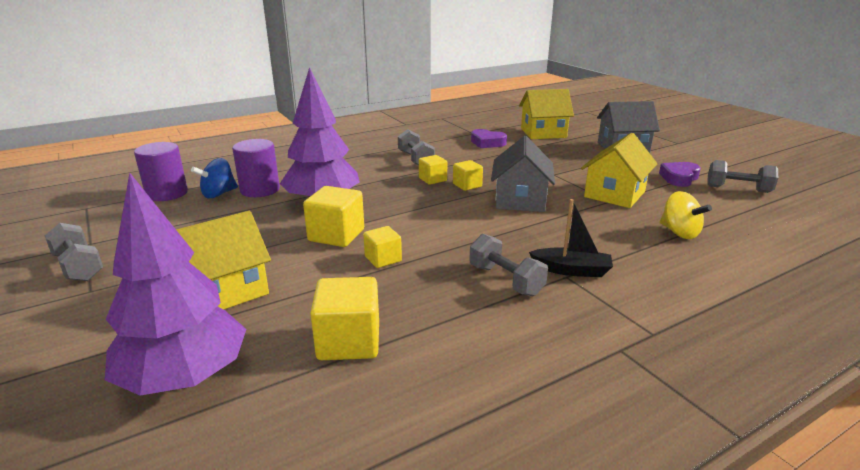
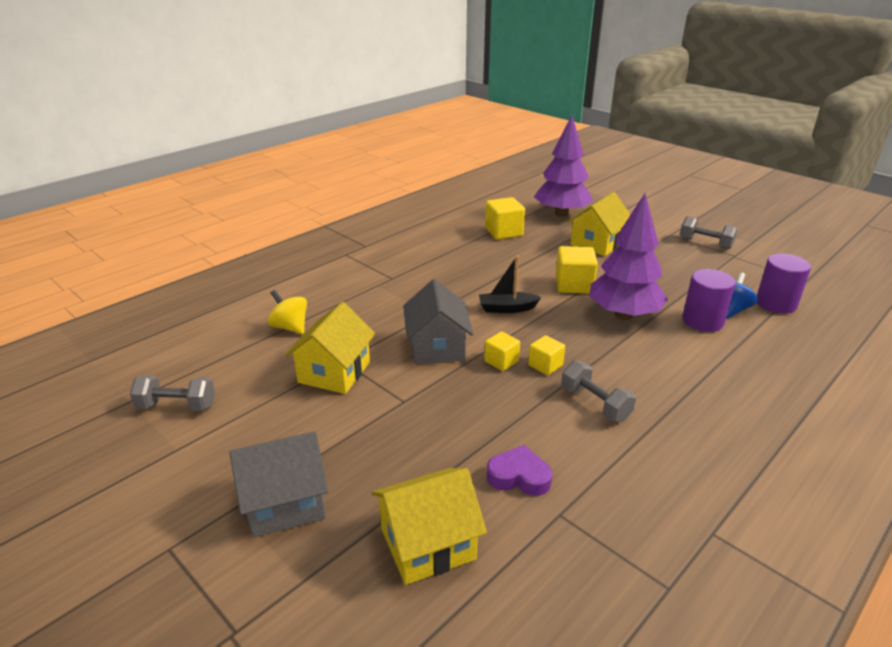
camera: 165 degrees right, 5 degrees up
yellow cube [363,226,402,268] -> none
grey dumbbell [469,234,548,296] -> none
black boat [529,199,613,277] -> black boat moved to [479,255,541,313]
purple heart [659,162,701,187] -> none

